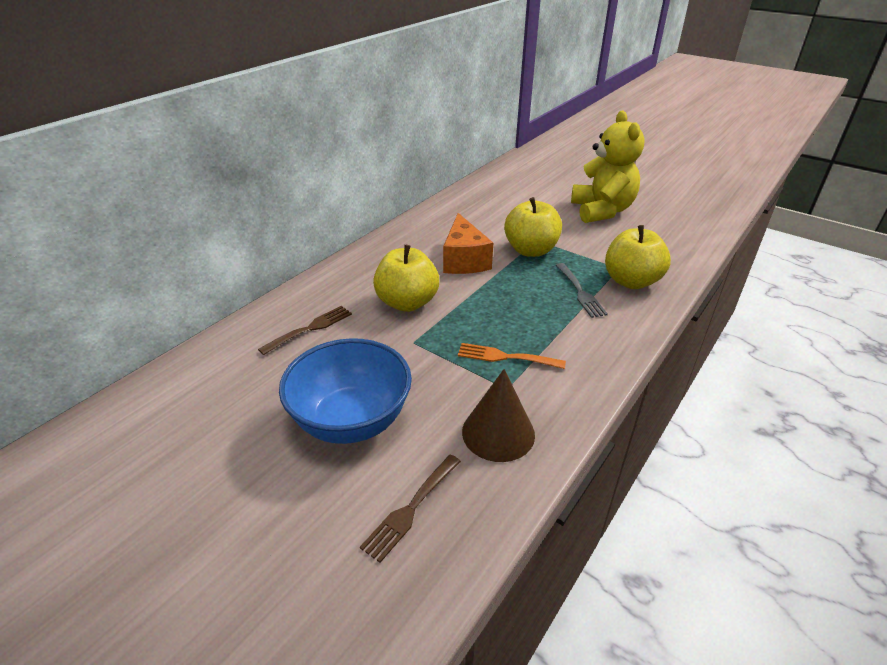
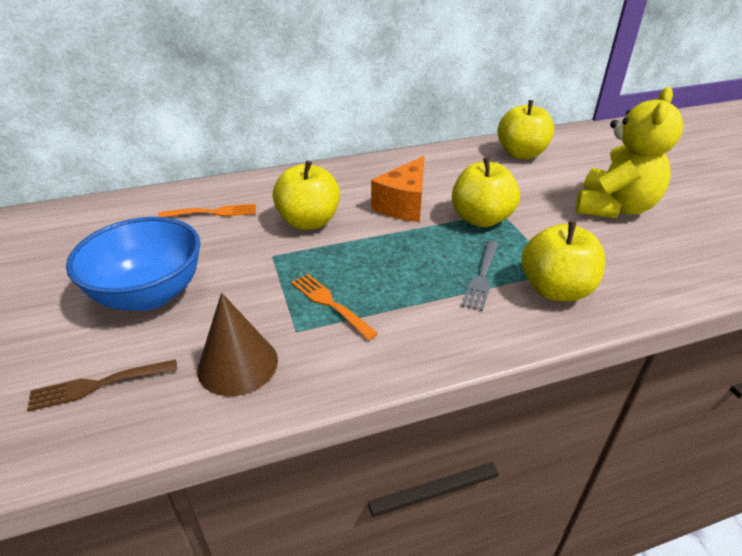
camera: 35 degrees right, 0 degrees up
brown fork [258,306,352,355] -> orange fork [158,204,256,217]
none -> yellow apple [497,100,554,159]

